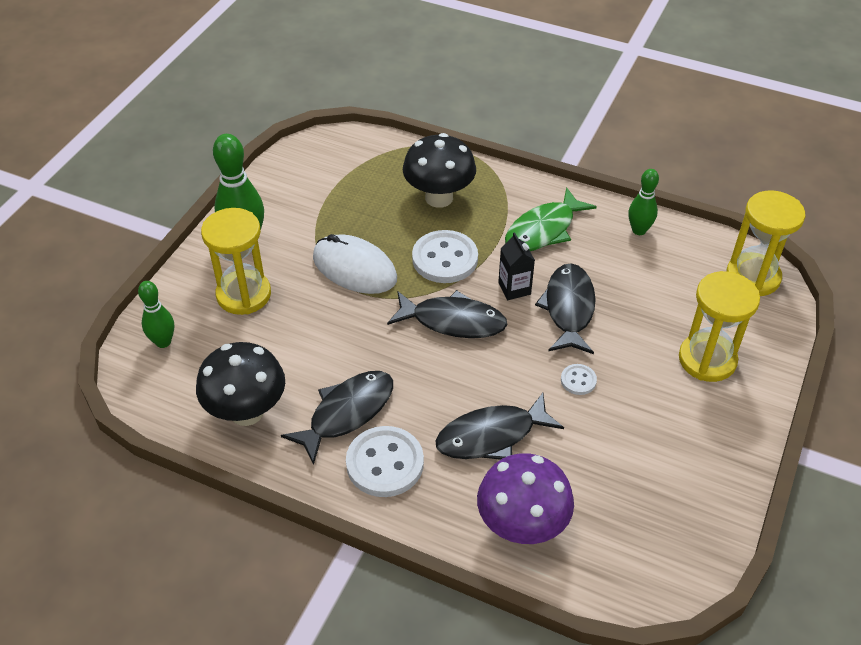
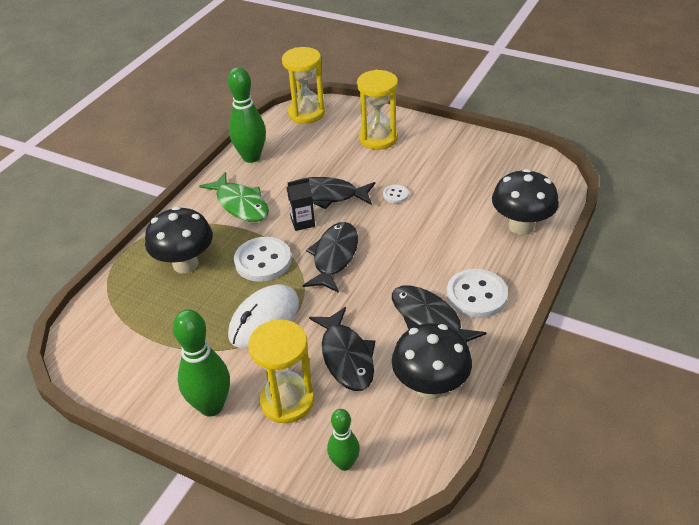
camera: 85 degrees left, 5 degrees down
black fish [435,393,564,460] -> black fish moved to [309,307,375,391]
purple mushroom [477,453,574,544] -> black mushroom [492,169,559,235]
green bowling pin [628,169,659,235] -> green bowling pin [228,67,266,163], size x1.67

